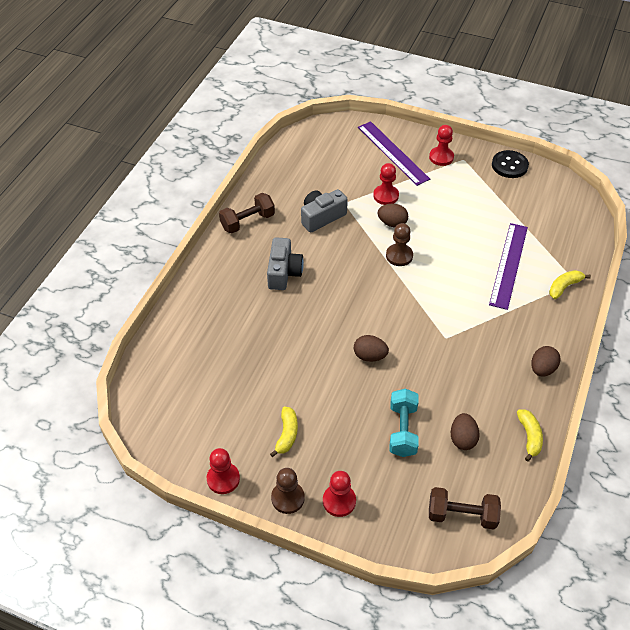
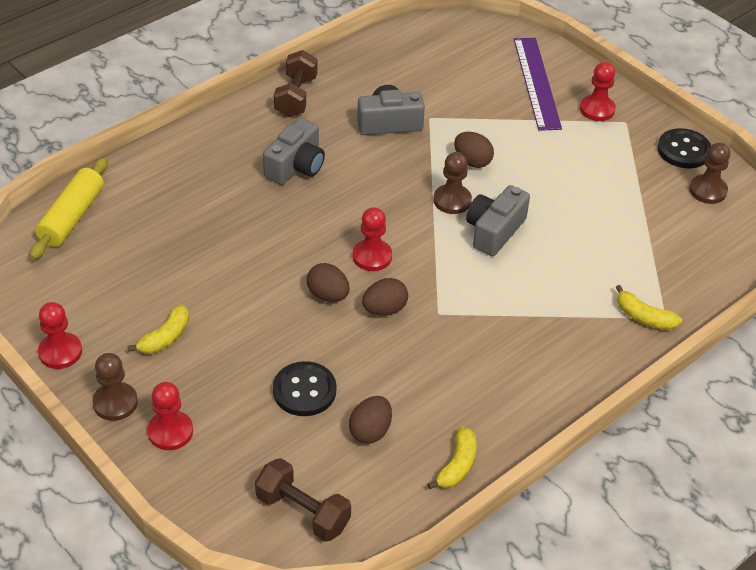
camera: 25 degrees right, 5 degrees down
brown dumbbell [219,193,275,233] -> brown dumbbell turned 75 degrees counterclockwise [274,50,317,117]
red pawn [373,163,399,205] -> red pawn moved to [352,207,392,271]
turquoise dumbbell [389,389,419,457] -> black button [273,361,336,416]
purple ruler [489,223,528,310] -> none
brown egg [531,346,560,377] -> brown egg moved to [362,278,408,316]
yellow banana [549,270,591,299] -> yellow banana turned 135 degrees counterclockwise [615,285,682,330]
none -> yellow rolling pin [30,158,108,259]
none -> grey camera [466,185,530,256]
none -> brown pawn [689,142,730,204]

